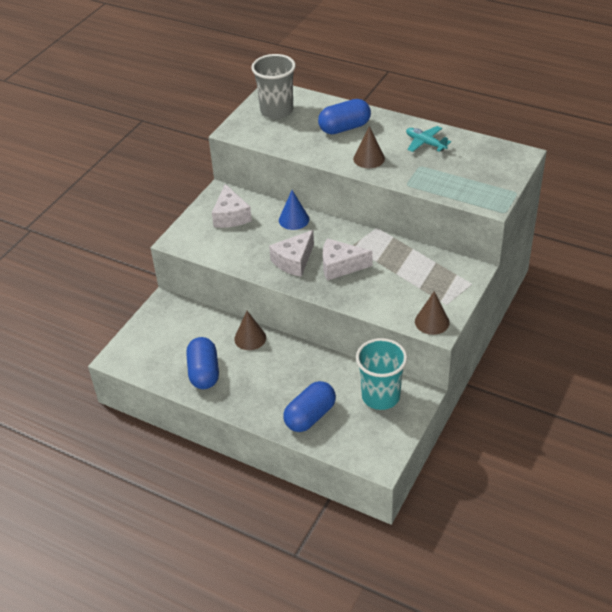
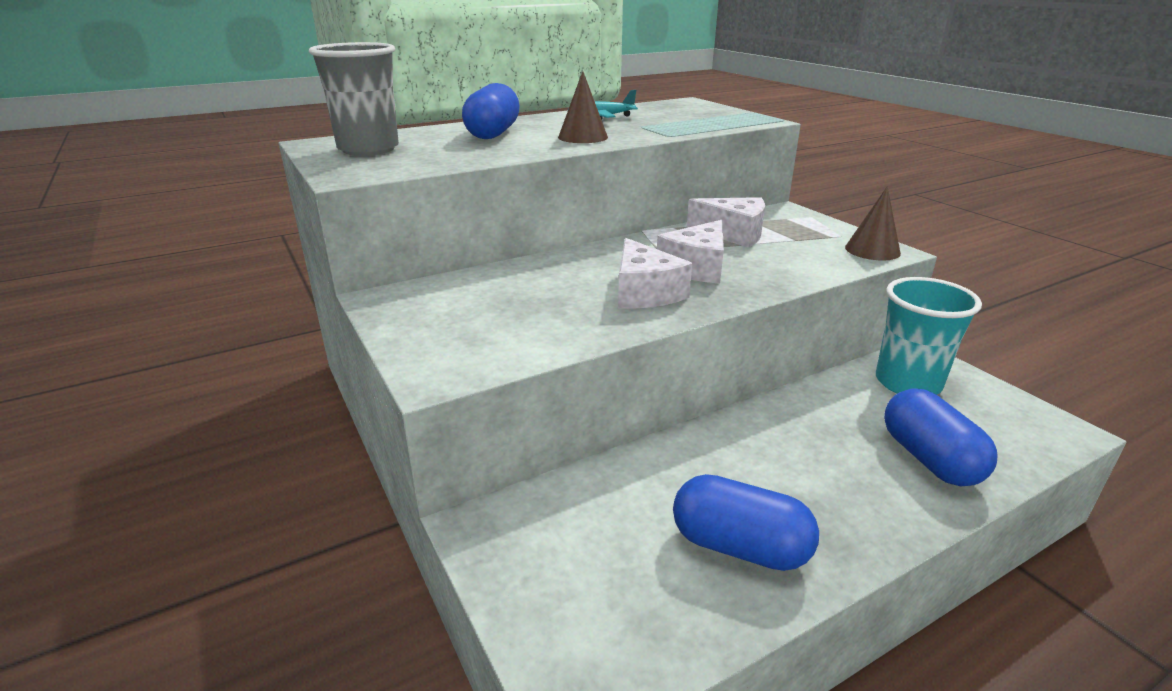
camera: 60 degrees left, 15 degrees down
white cheese [212,184,252,228] -> white cheese moved to [687,197,765,248]
brown cone [234,311,266,350] -> none
blue cone [279,190,309,230] -> none

